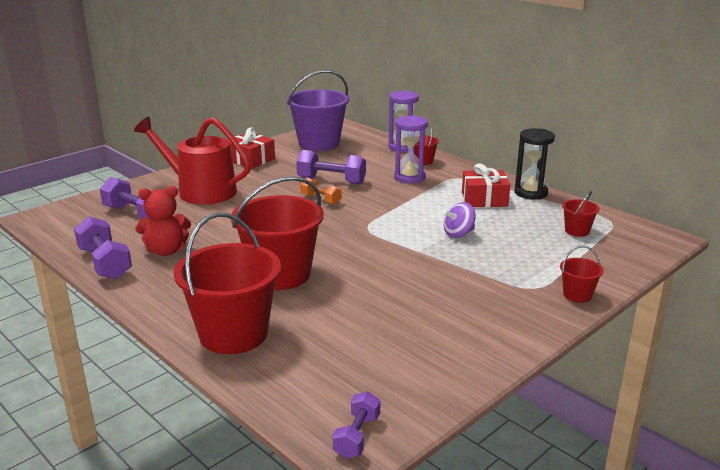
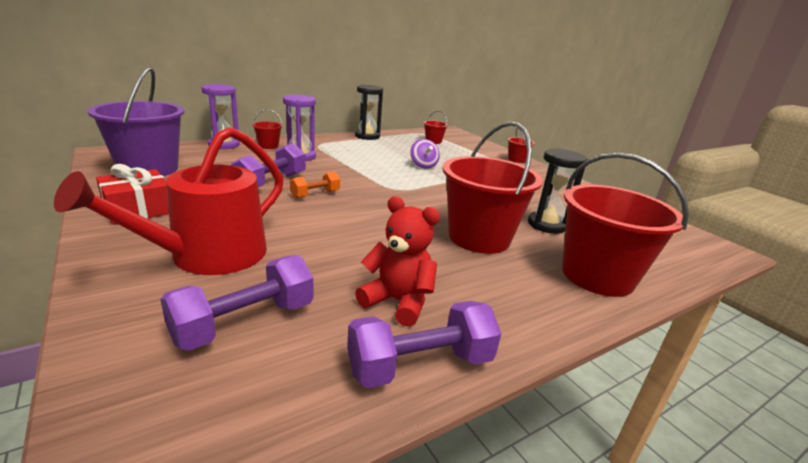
camera: 80 degrees left, 0 degrees up
red teddy bear [135,186,191,256] -> red teddy bear turned 60 degrees counterclockwise [355,196,440,327]
purple dumbbell [333,391,380,459] -> none
red gift [462,164,510,207] -> none
none -> black hourglass [528,148,588,234]

